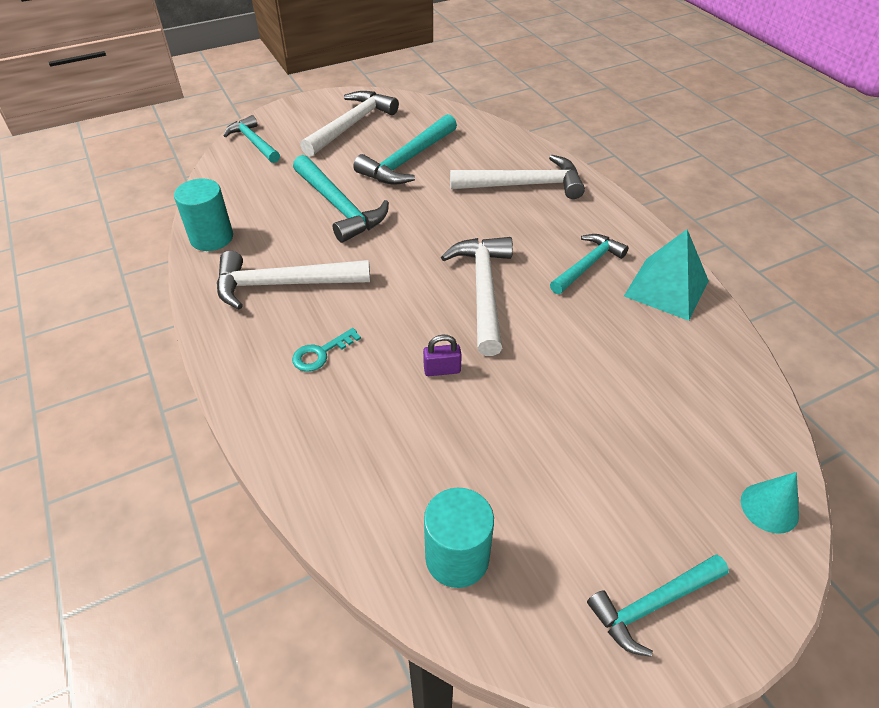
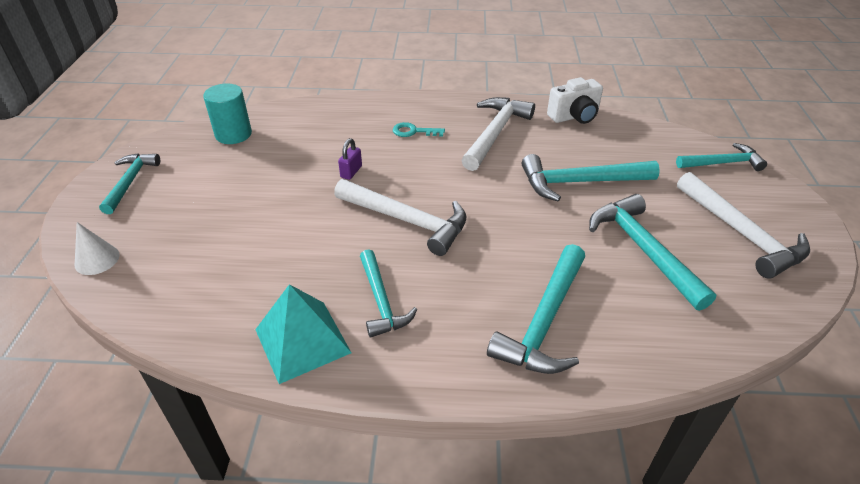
camera: 120 degrees right, 5 degrees down
turquoise cylinder [174,178,233,251] -> white camera [547,77,603,124]
turquoise key [292,328,361,372] -> turquoise key turned 75 degrees counterclockwise [393,122,445,137]
white hammer [450,155,585,199] -> turquoise hammer [487,244,585,374]
turquoise cone [741,472,799,534] -> white cone [75,222,120,275]

